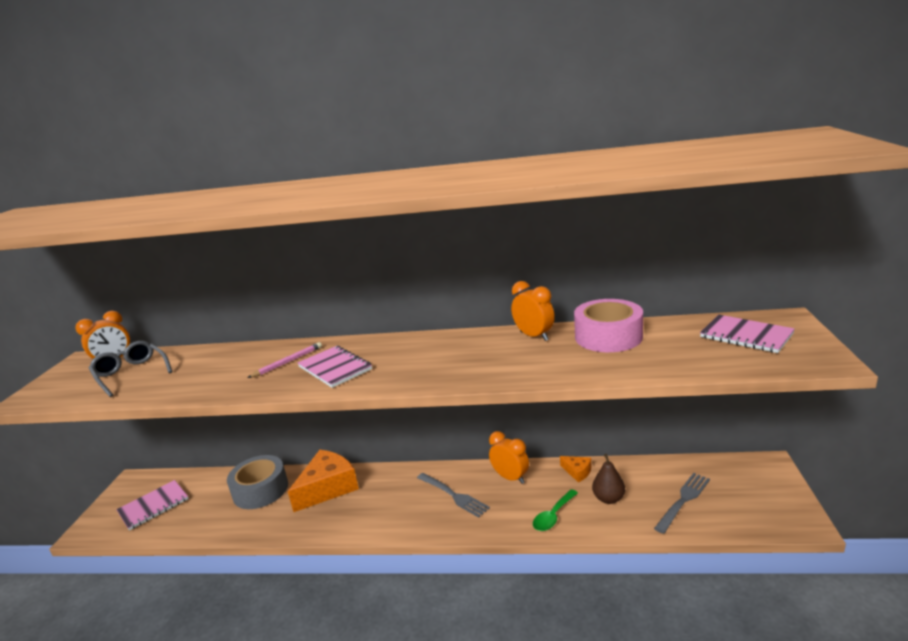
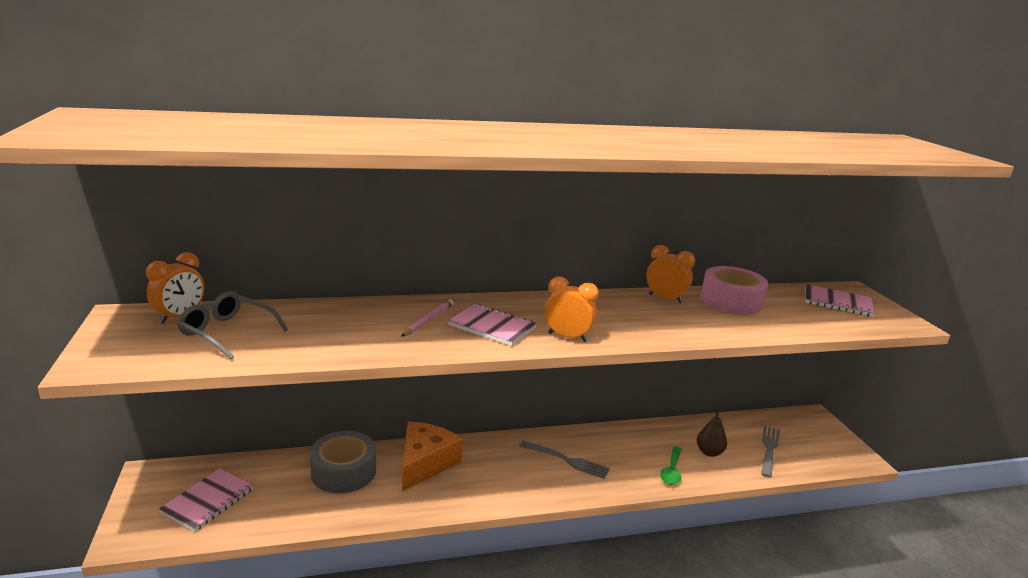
camera: 25 degrees left, 0 degrees up
orange clock [489,431,529,484] -> orange clock moved to [545,276,599,342]
orange cheese [560,456,591,482] -> none

